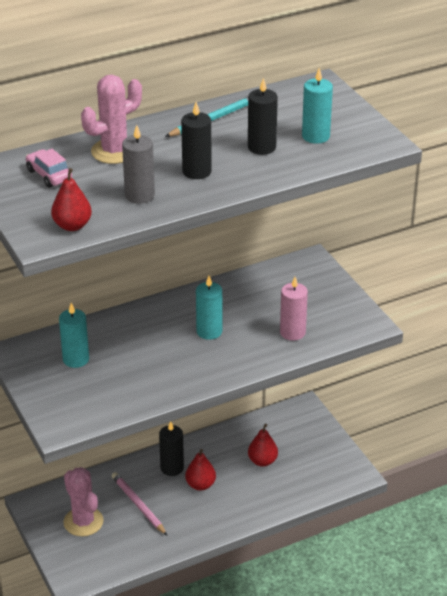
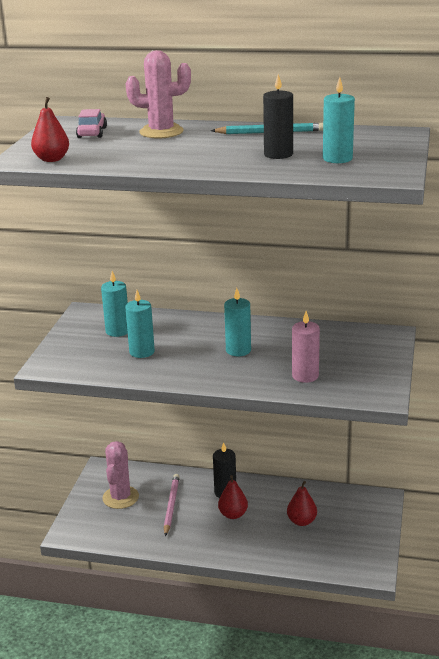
camera: 40 degrees right, 10 degrees down
grey candle [122,125,155,204] -> none
black candle [181,102,212,179] -> none
none -> turquoise candle [125,290,155,358]

